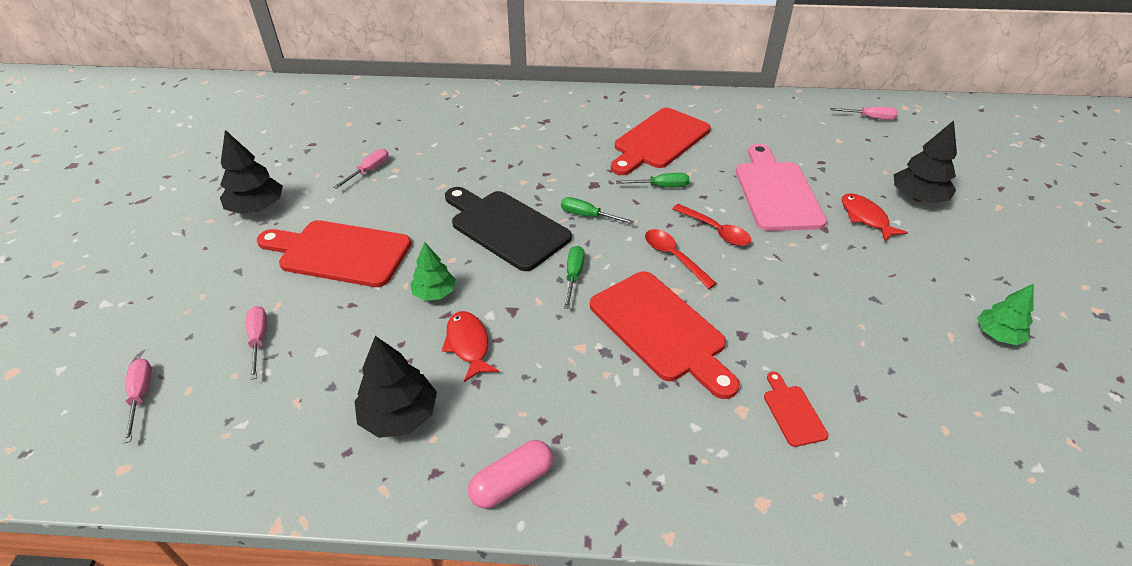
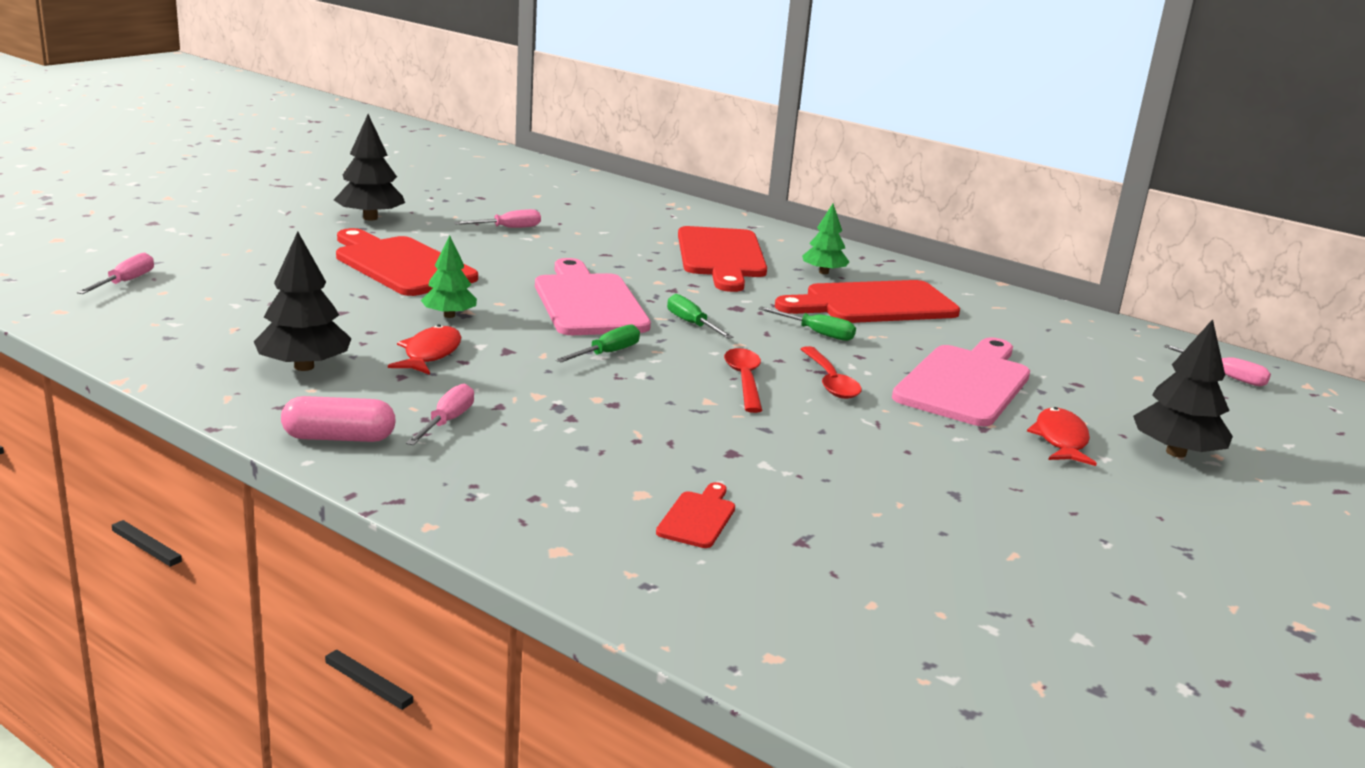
camera: 30 degrees right, 20 degrees down
pink screwdriver [246,306,267,380] -> pink screwdriver moved to [406,383,474,445]
black cutting board [445,187,572,271] -> pink cutting board [535,258,651,335]
red cutting board [590,271,740,399] -> red cutting board moved to [678,226,767,292]
green tree [977,284,1034,345] -> green tree moved to [802,204,849,274]

